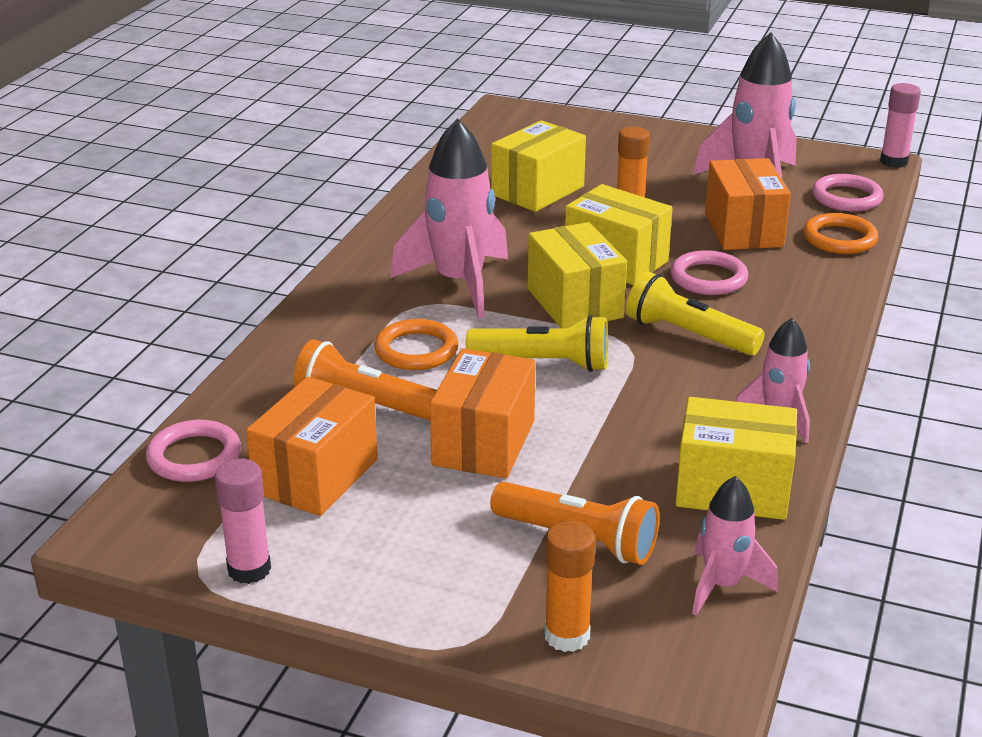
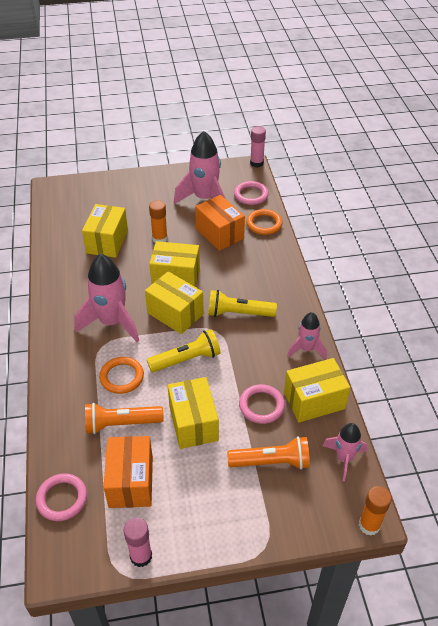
camera: 30 degrees left, 15 degrees up
orange box [430,348,536,478] -> yellow box [168,377,219,449]
orange glue stick [544,521,596,652] -> orange glue stick moved to [359,486,392,536]
pink ring [670,250,748,295] -> pink ring moved to [239,384,285,424]

